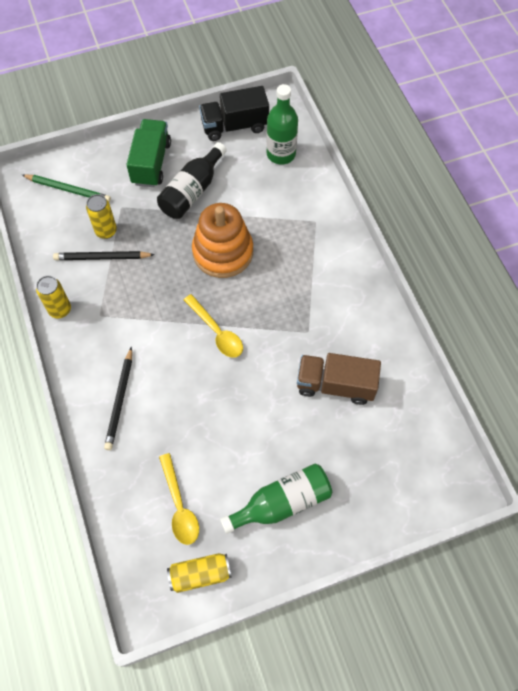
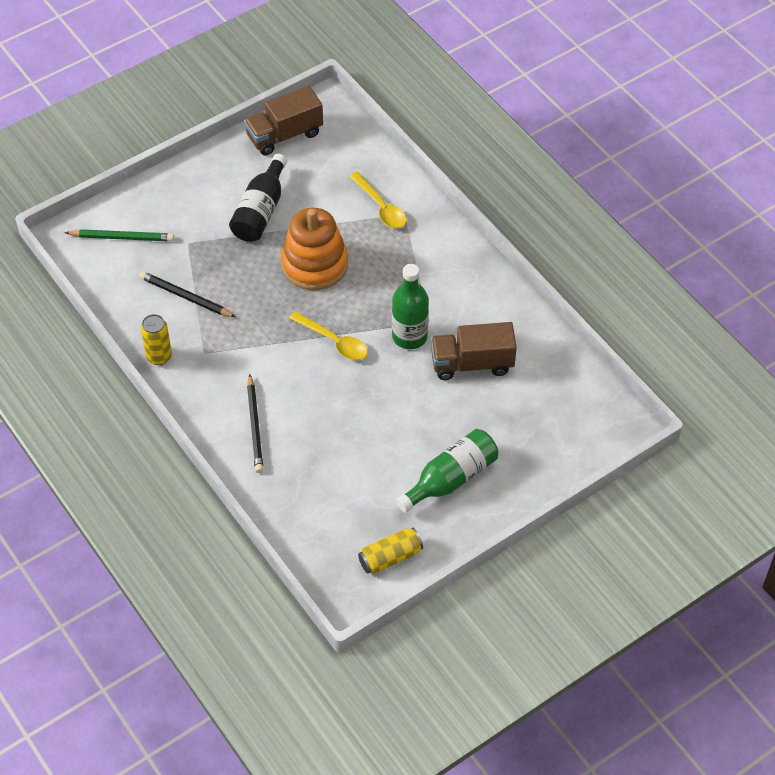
camera: 15 degrees left, 10 degrees down
black pencil [53,251,155,260] -> black pencil turned 45 degrees clockwise [139,271,236,317]
yellow can [86,194,117,239] -> none
green truck [126,119,171,187] -> none
yellow spoon [159,453,199,545] -> yellow spoon moved to [349,172,407,228]
black truck [199,86,269,141] -> brown truck [244,86,323,156]
green bottle [266,84,298,165] -> green bottle moved to [392,264,429,349]

